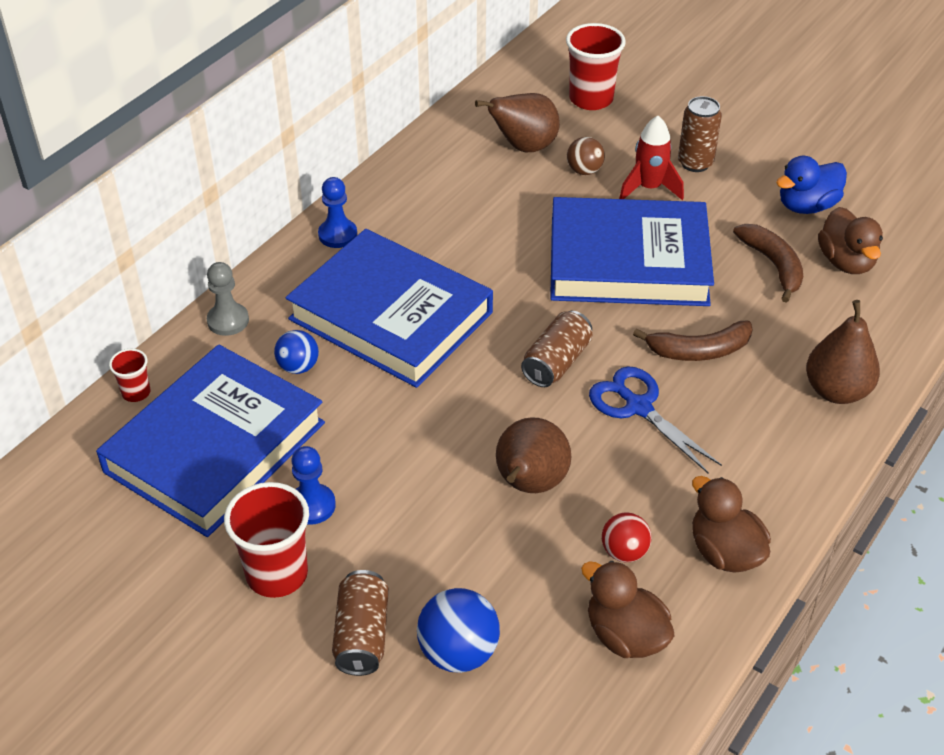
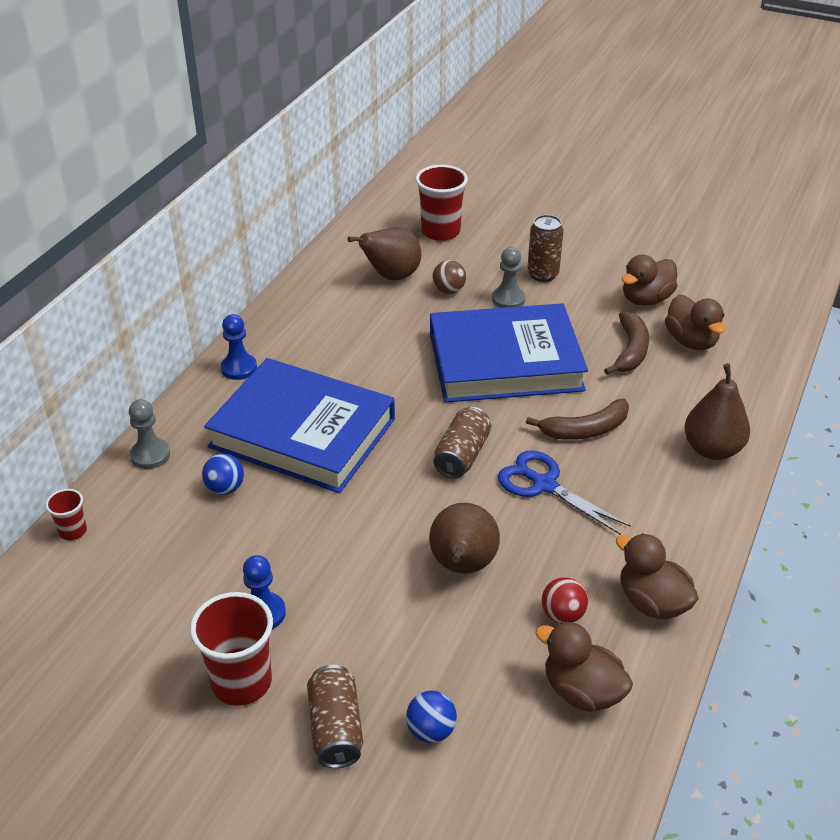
camera: 10 degrees left, 5 degrees down
blue book [96,345,325,537] -> none
blue ball [417,588,500,673] -> blue ball [406,691,457,743], size x0.64
red rocket [619,116,684,200] -> grey pawn [492,247,525,308]
brown banana [733,224,803,303] -> brown banana turned 45 degrees clockwise [604,311,649,375]
blue duck [776,156,847,214] -> brown duck [622,255,678,306]

